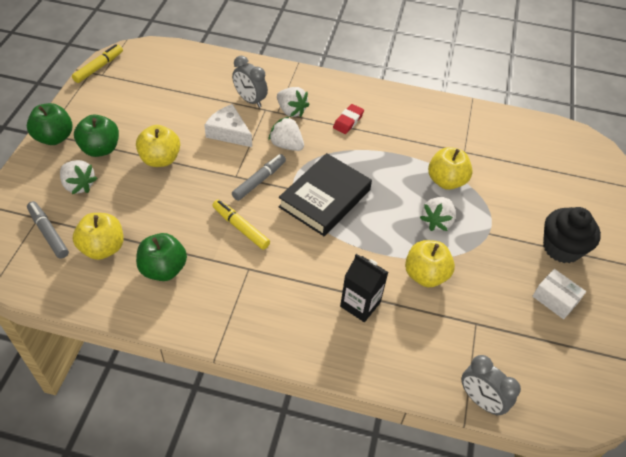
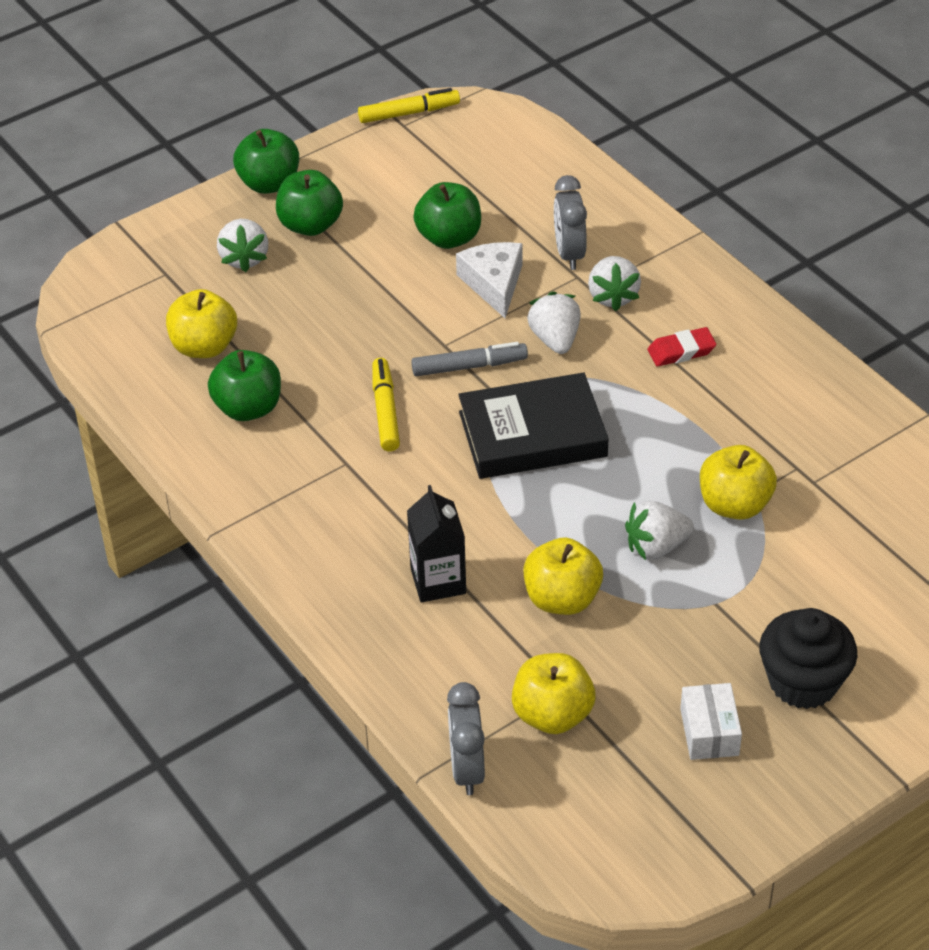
camera: 45 degrees right, 5 degrees down
grey marker [27,201,69,259] -> none
yellow apple [136,125,180,167] -> yellow apple moved to [512,653,596,734]
none -> green apple [413,182,481,249]

